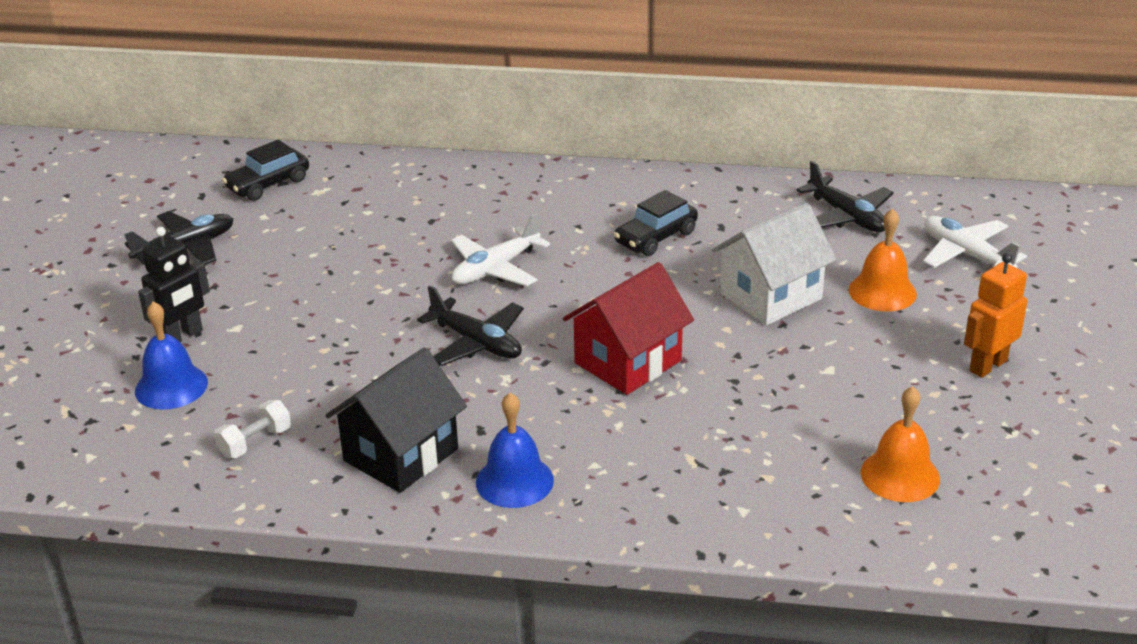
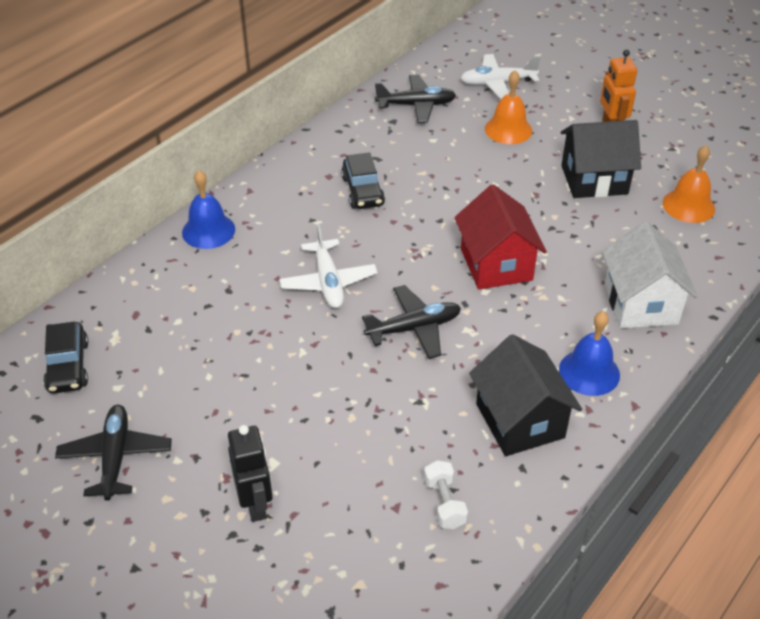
camera: 60 degrees left, 10 degrees up
blue bell [135,301,208,410] -> blue bell moved to [182,170,235,249]
white house [712,203,837,326] -> white house moved to [602,221,698,329]
none -> black house [561,120,641,198]

